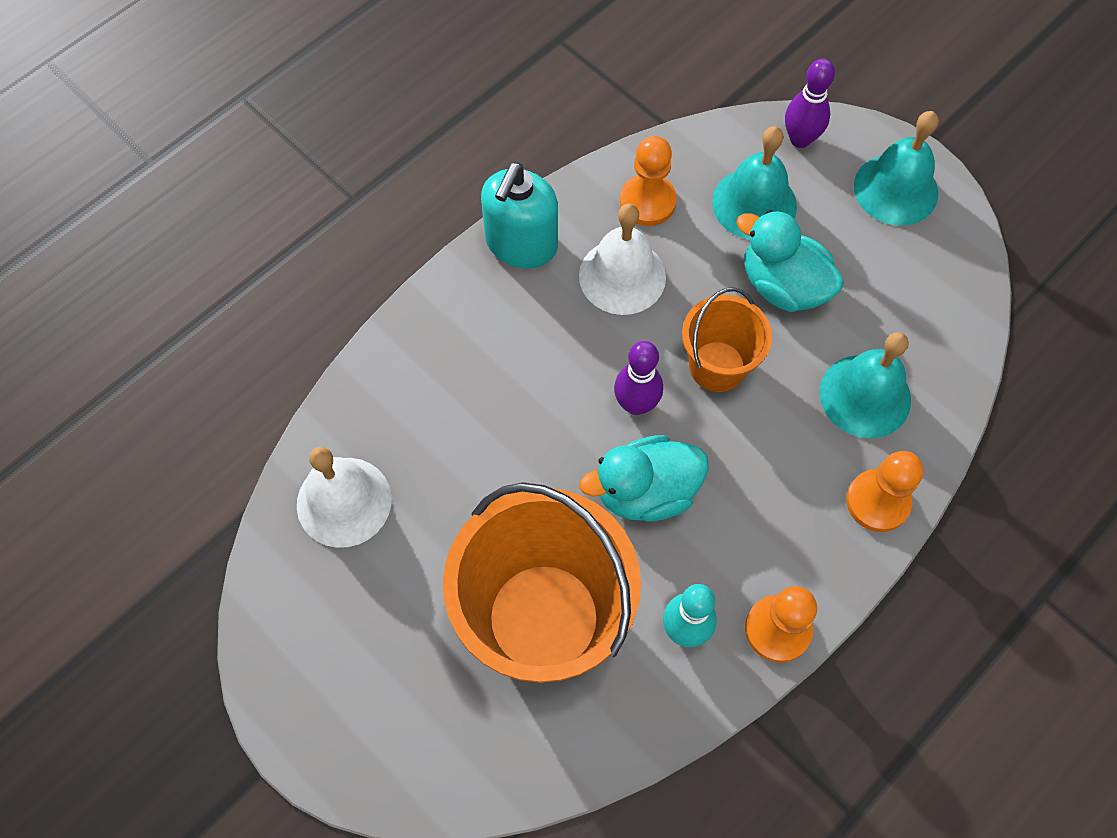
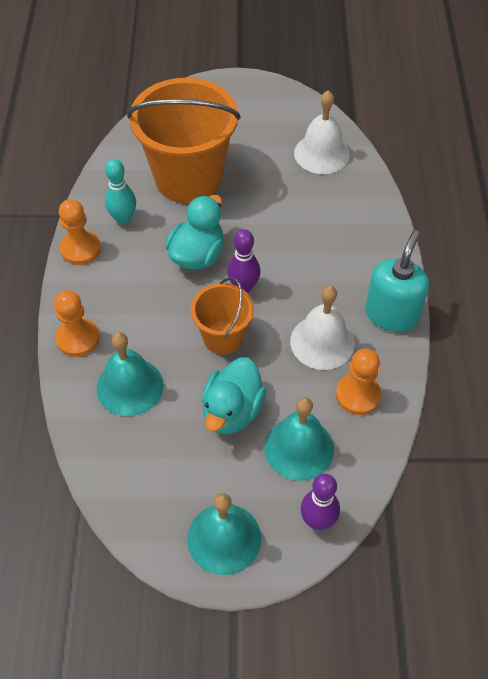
camera: 135 degrees right, 10 degrees down
turquoise soap dispenser [481,162,558,268] -> turquoise soap dispenser turned 45 degrees clockwise [365,230,429,332]
turquoise duck [737,210,844,312] -> turquoise duck turned 120 degrees clockwise [202,357,266,434]

